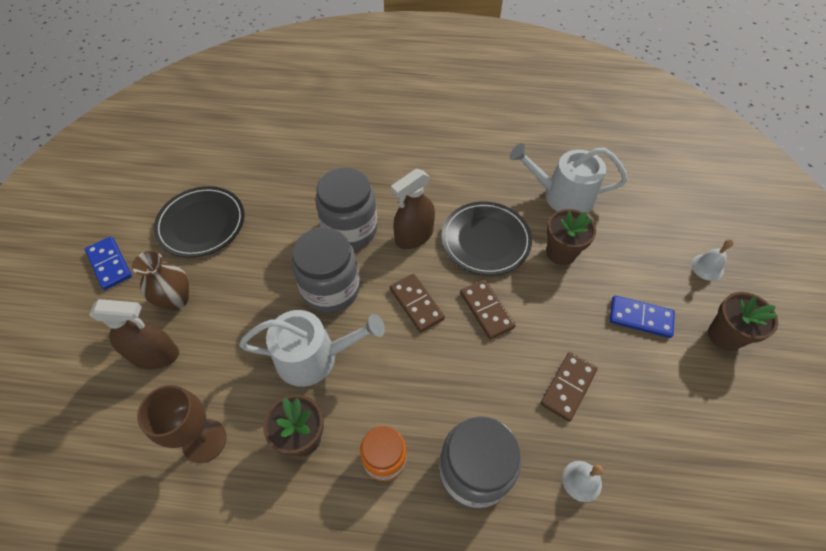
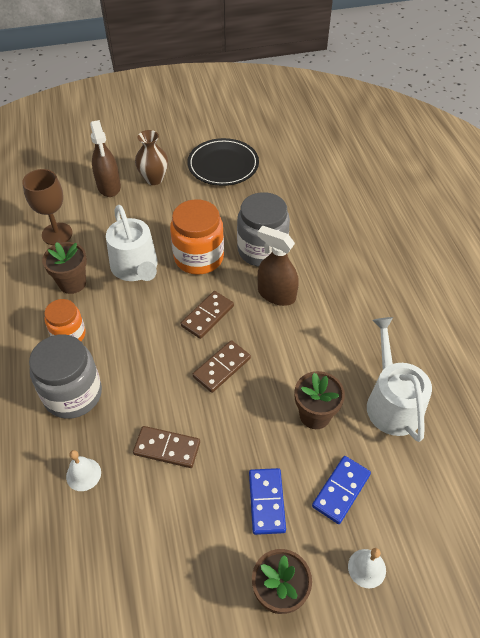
camera: 70 degrees right, 5 degrees down
blue domino [85,236,132,290] -> blue domino moved to [312,456,371,524]
grey jar [292,227,360,313] -> orange jar [170,199,224,275]
black plate [441,202,532,275] -> none

